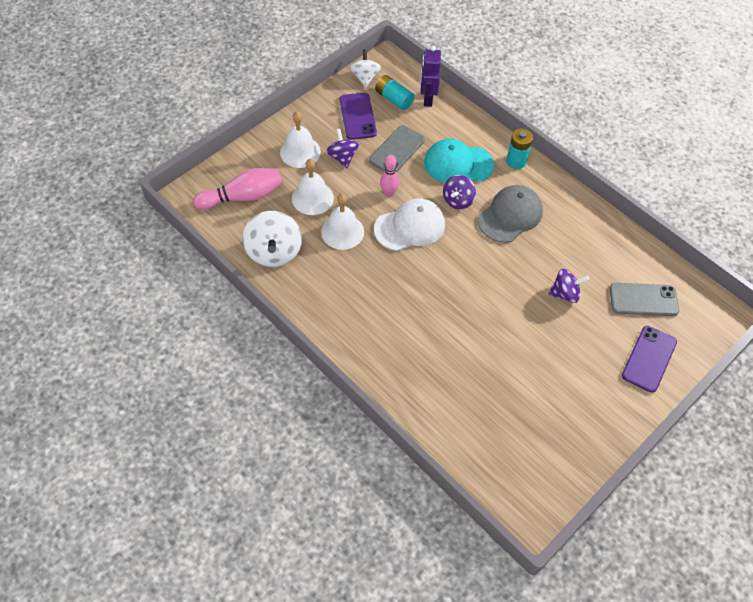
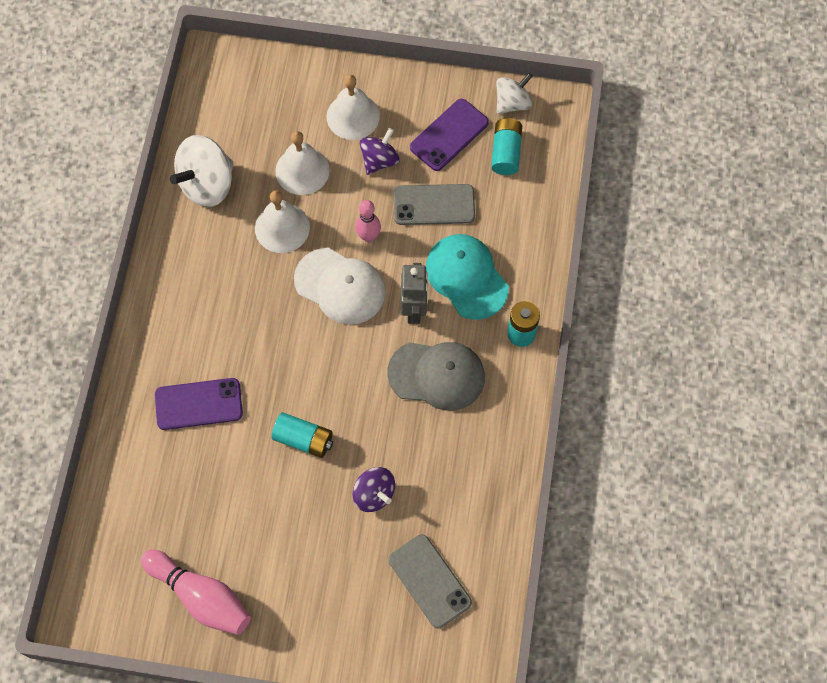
camera: 55 degrees right, 10 degrees up
pink bowling pin [193,168,283,210] -> pink bowling pin moved to [141,550,251,635]
purple robot [420,46,441,107] -> none
purple spinning top [443,175,476,209] -> grey robot [401,263,428,324]
purple phone [622,326,677,393] -> purple phone moved to [155,378,243,430]
none -> turquoise battery [271,412,333,458]

